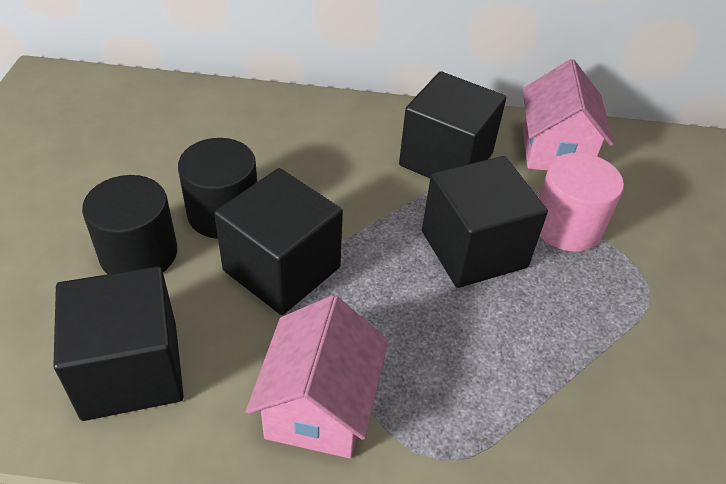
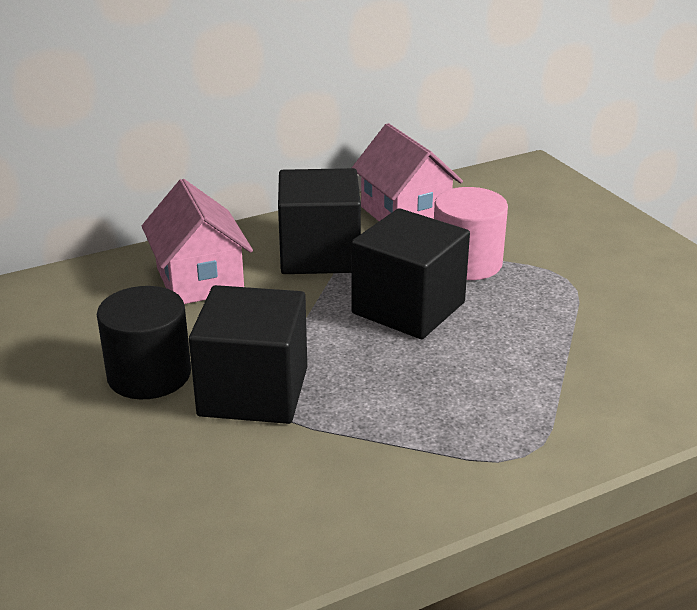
camera: 30 degrees left, 15 degrees down
black cube [53,266,184,421] -> none
black cylinder [82,175,177,274] -> none
pink house [246,295,388,458] -> pink house moved to [142,179,253,304]

